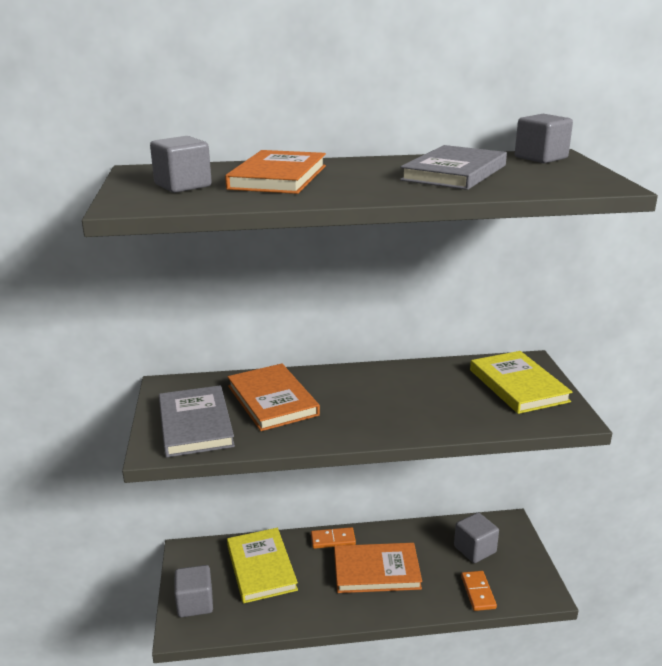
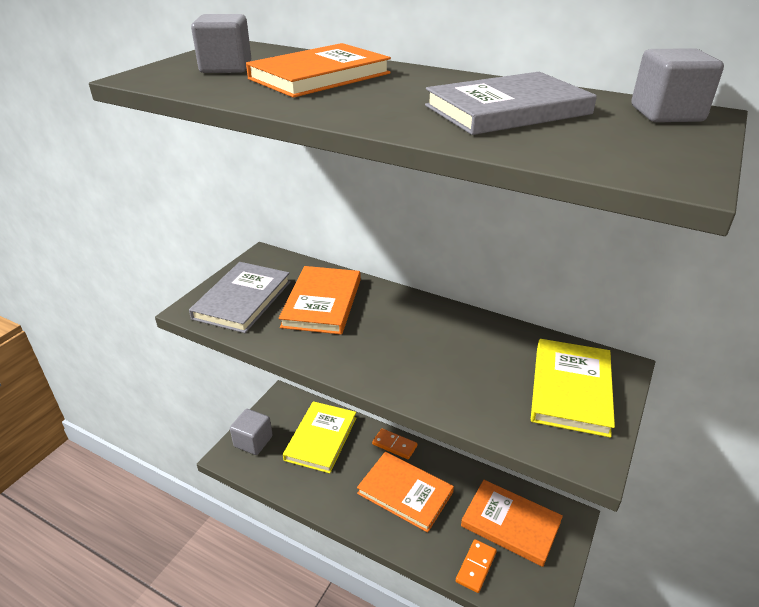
camera: 35 degrees right, 10 degrees up
grey cube [454,513,499,563] -> orange book [461,480,563,567]

